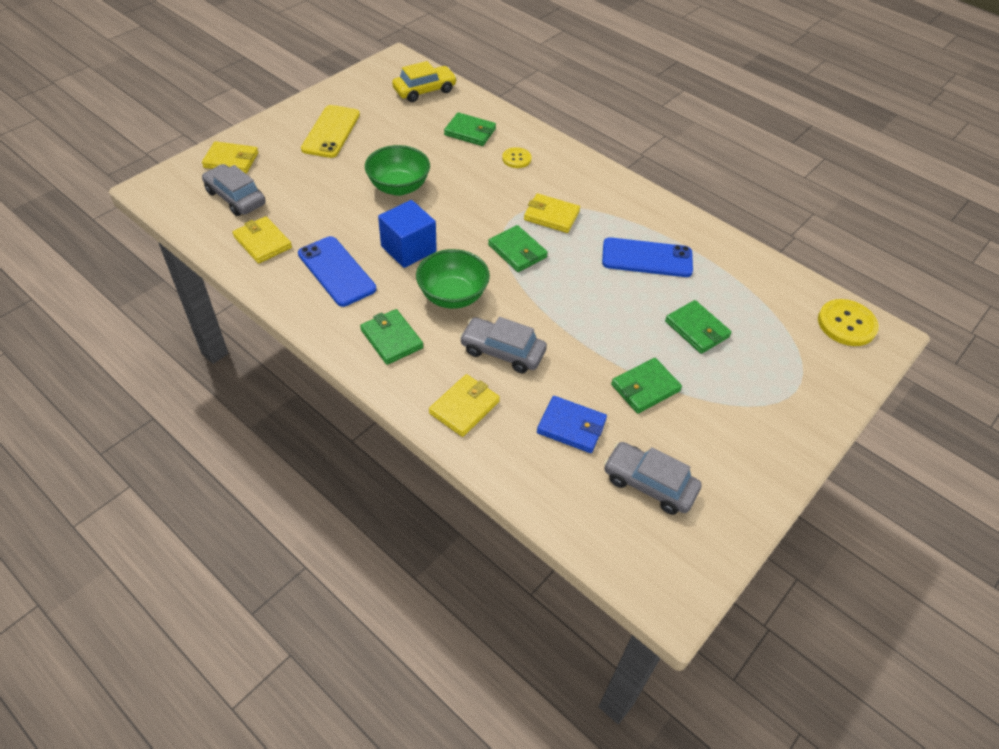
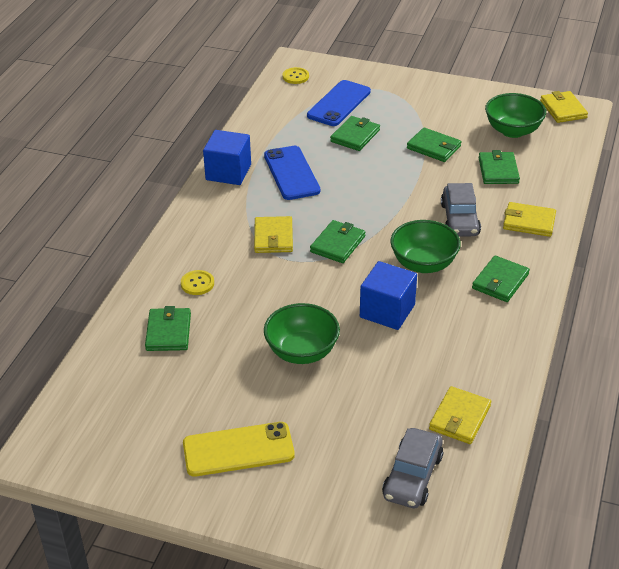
camera: 110 degrees left, 10 degrees down
yellow wallet [202,141,258,173] -> yellow wallet moved to [540,91,588,123]
blue phone [298,236,376,307] -> blue phone moved to [307,80,371,126]
yellow car [392,61,457,102] -> none
blue wallet [537,396,607,453] -> green wallet [478,150,520,184]
grey car [604,442,702,515] -> green bowl [485,93,546,138]
yellow button [818,299,879,346] -> yellow button [283,67,309,84], size x0.60
none -> blue cube [203,130,251,185]

